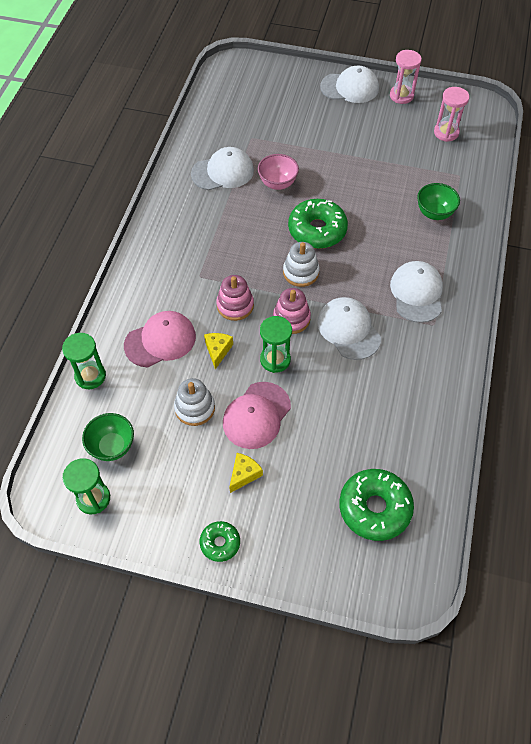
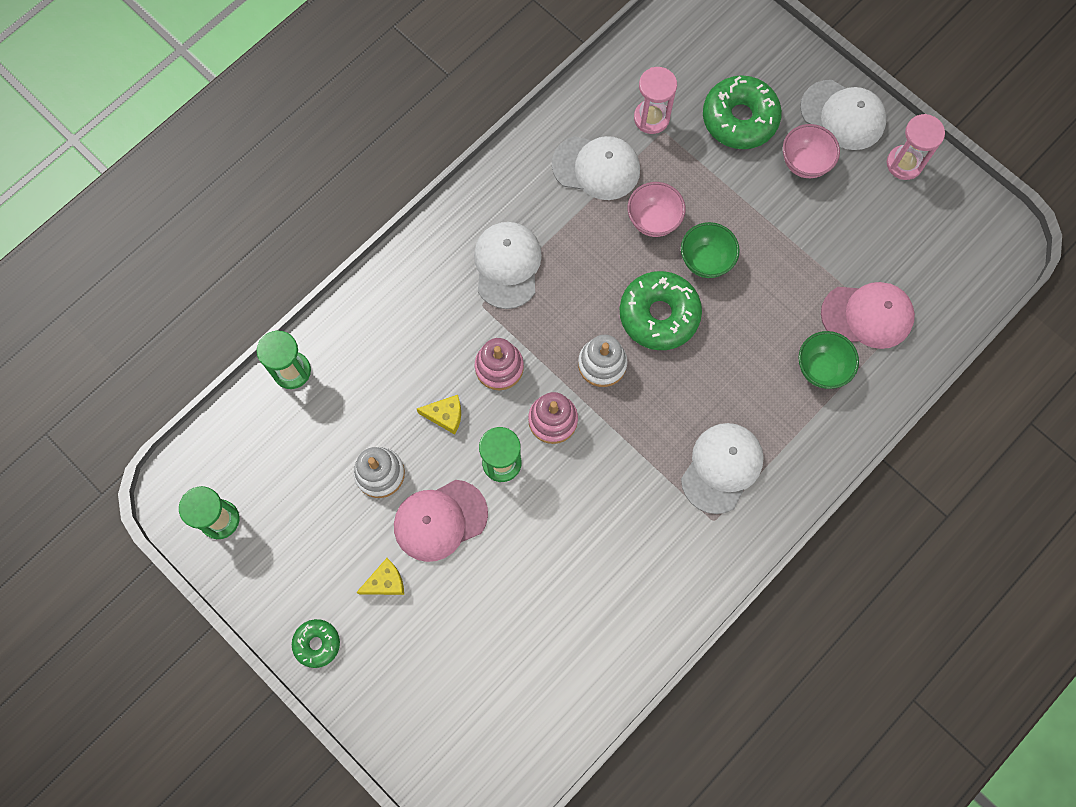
camera: 30 degrees right, 15 degrees up
green bowl [82,413,134,461] -> green bowl moved to [681,222,740,278]
pink cap [124,311,196,367] -> pink cap moved to [821,282,915,349]
yellow cheese [204,333,233,369] -> yellow cheese turned 60 degrees clockwise [417,395,461,435]
white cap [317,297,381,360] -> white cap moved to [474,222,542,309]
green donut [339,469,414,541] -> green donut moved to [703,75,782,149]
pink hourglass [434,87,469,142] -> pink hourglass moved to [634,67,677,134]
none -> pink bowl [783,124,840,178]

